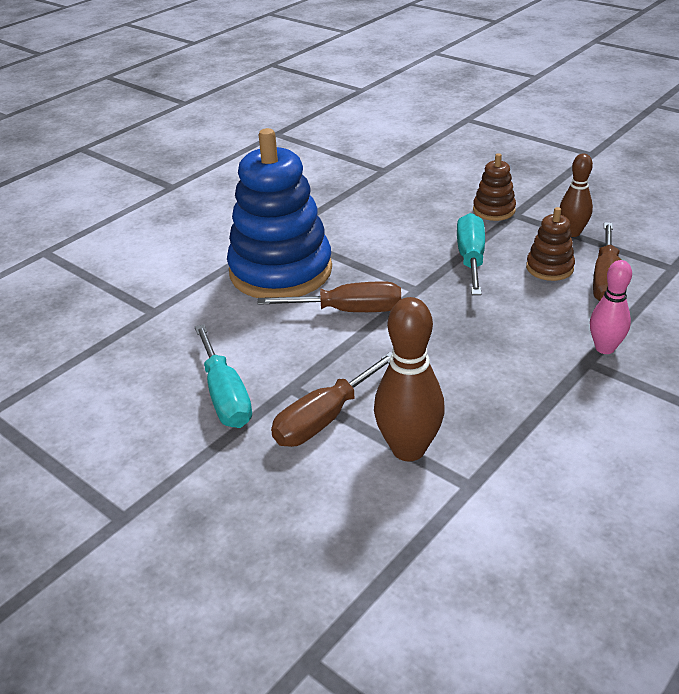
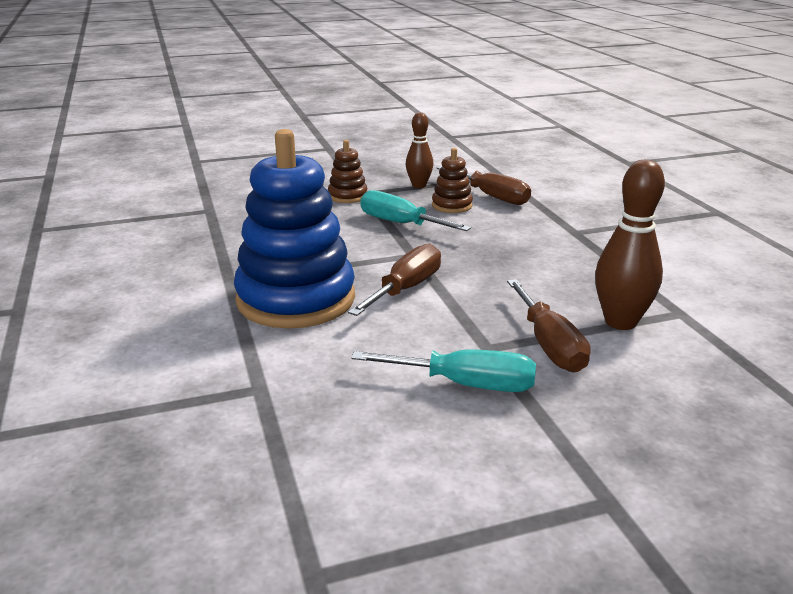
camera: 60 degrees left, 10 degrees down
pink bowling pin [590,260,632,354] -> none

